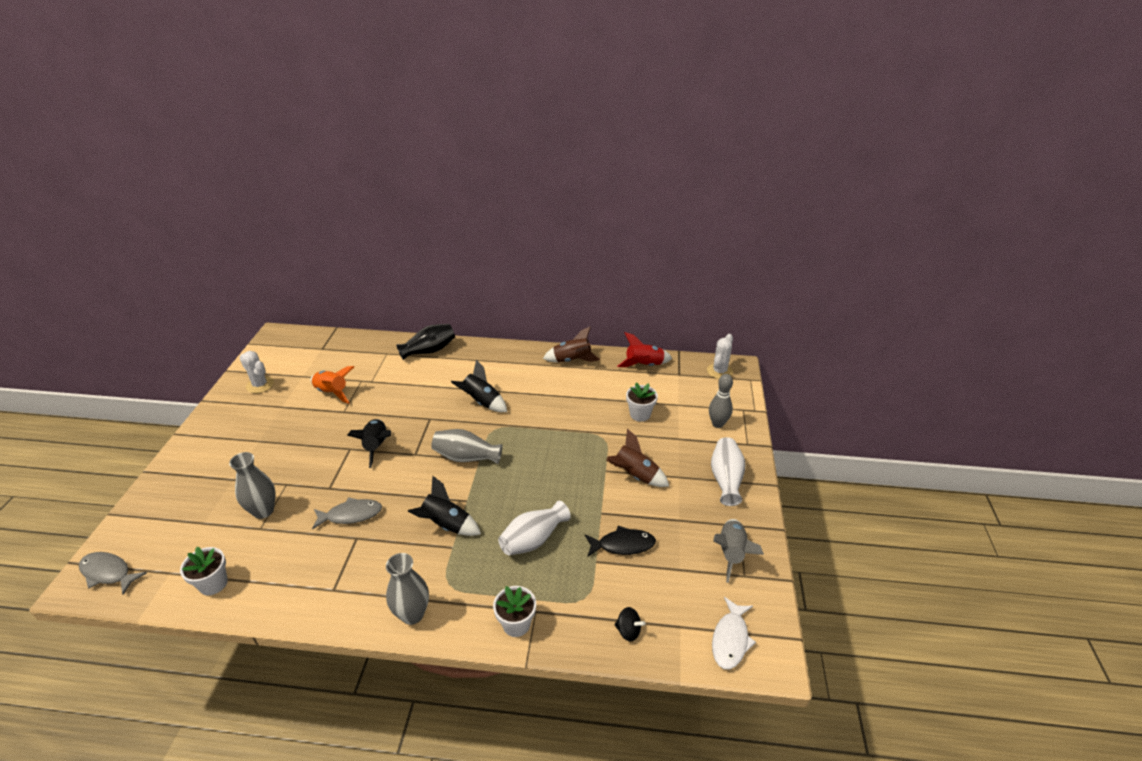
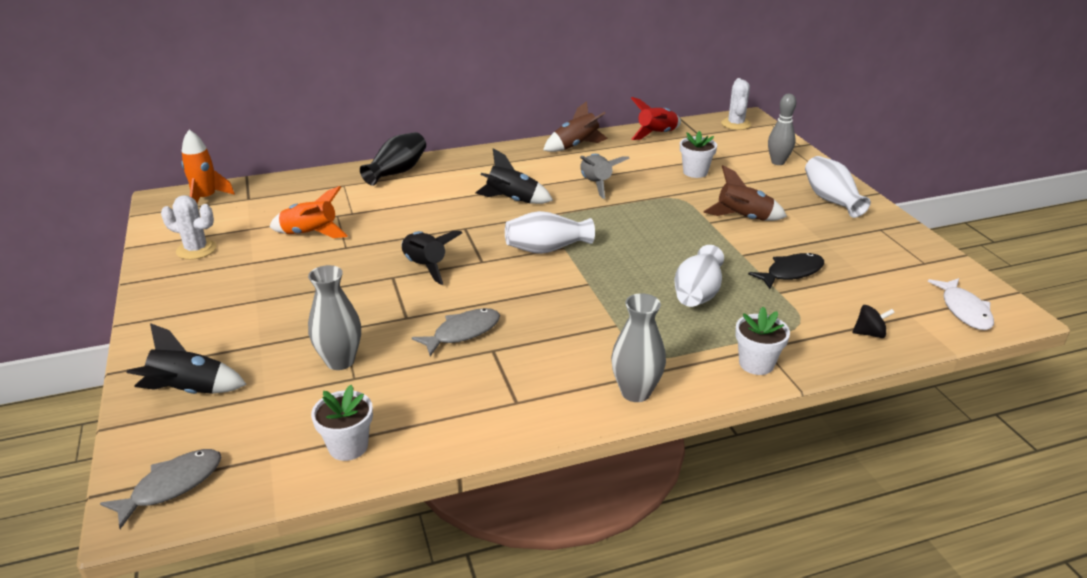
camera: 25 degrees left, 5 degrees down
grey fish [79,552,147,595] -> grey fish turned 135 degrees clockwise [100,449,221,529]
black rocket [408,476,481,536] -> black rocket moved to [127,323,247,394]
grey vase [431,429,502,464] -> white vase [505,211,595,254]
grey rocket [713,519,764,583] -> grey rocket moved to [580,154,630,199]
none -> orange rocket [181,130,235,203]

